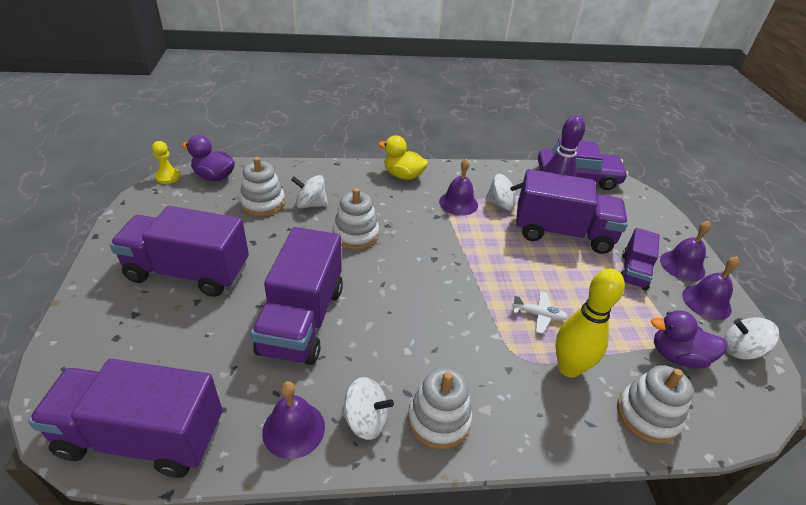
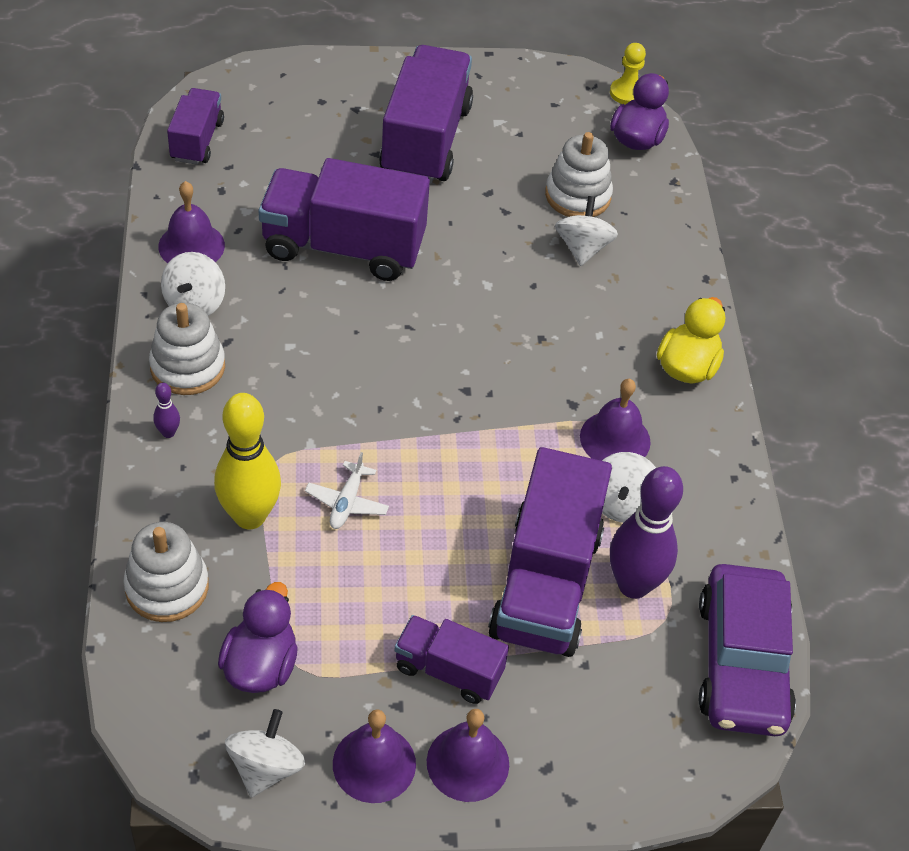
camera: 90 degrees right, 10 degrees up
purple truck [28,359,223,478] -> purple truck [167,88,224,165], size x0.55
white stacking toy [333,188,379,250] -> none
none -> purple bowling pin [153,383,180,438]

